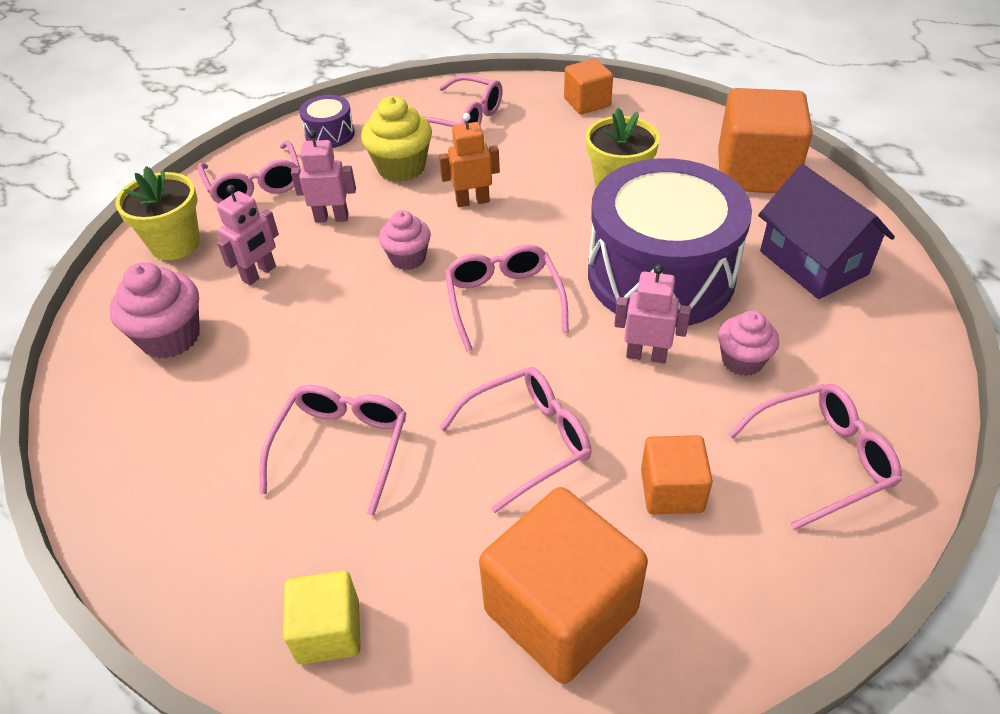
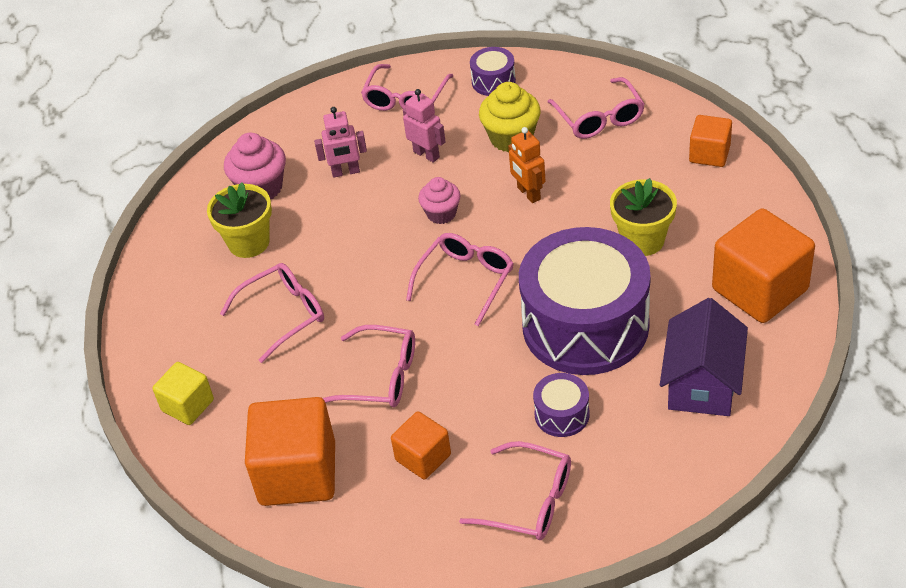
camera: 45 degrees right, 0 degrees up
yellow flower pot [115,166,200,260] -> yellow flower pot moved to [207,183,272,258]
orange robot [439,113,500,207] -> orange robot turned 150 degrees counterclockwise [508,127,545,203]
pink robot [614,264,691,363] -> none
pink cupcake [718,311,779,376] -> purple drum [533,373,589,437]

